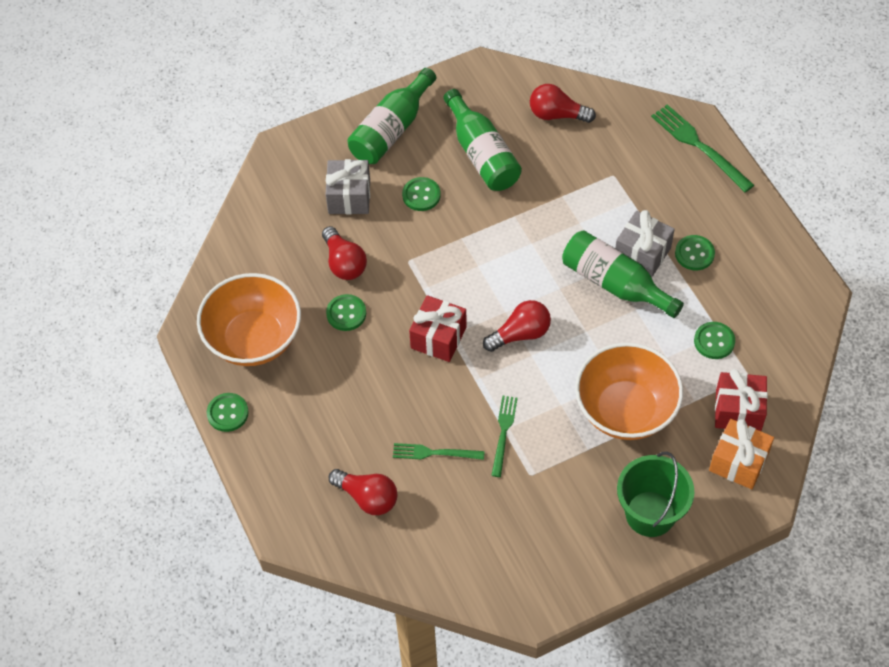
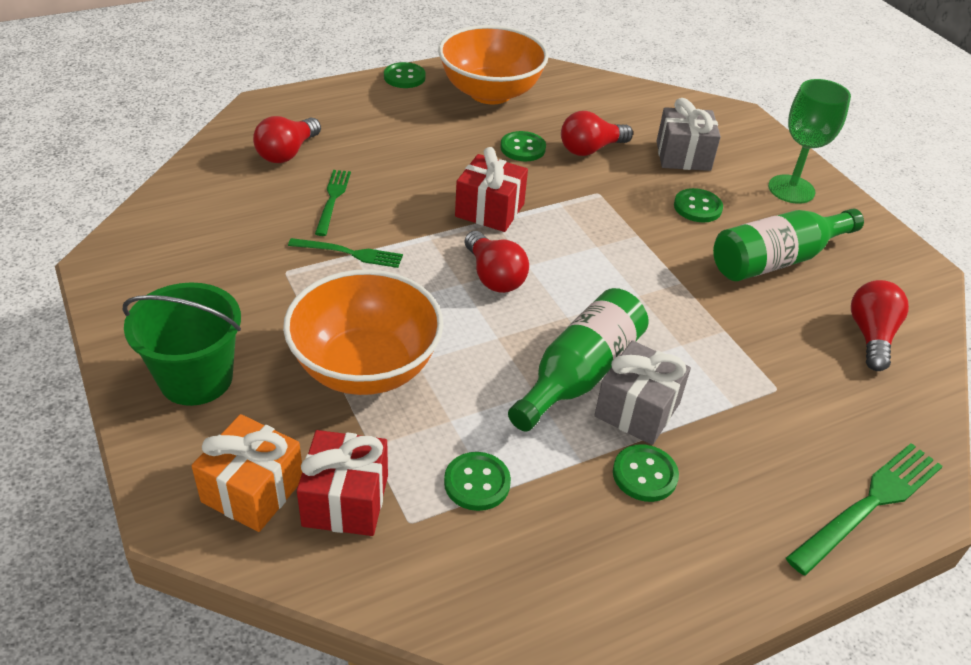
camera: 85 degrees right, 15 degrees down
green bottle [347,68,436,164] -> green goblet [768,79,851,204]

